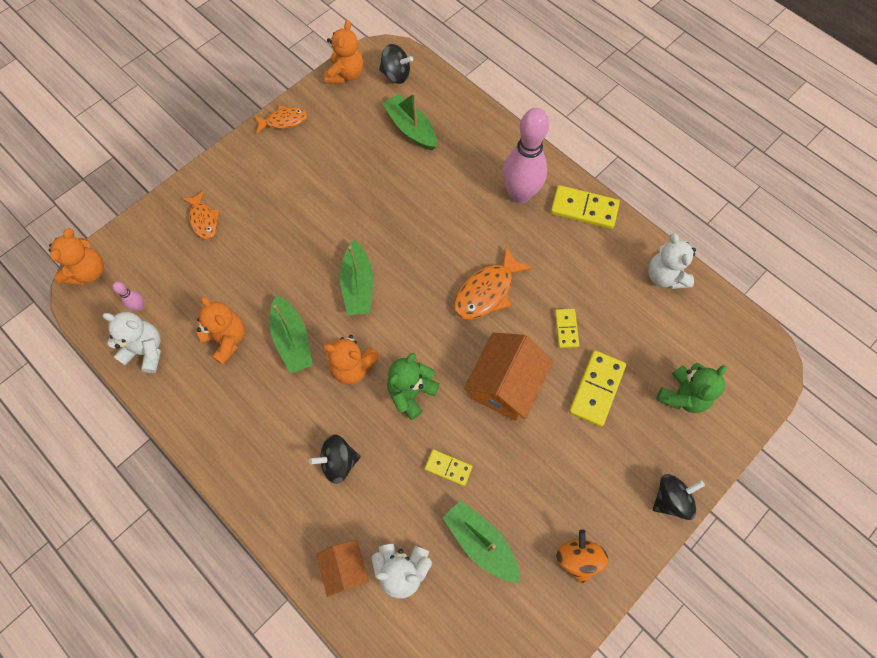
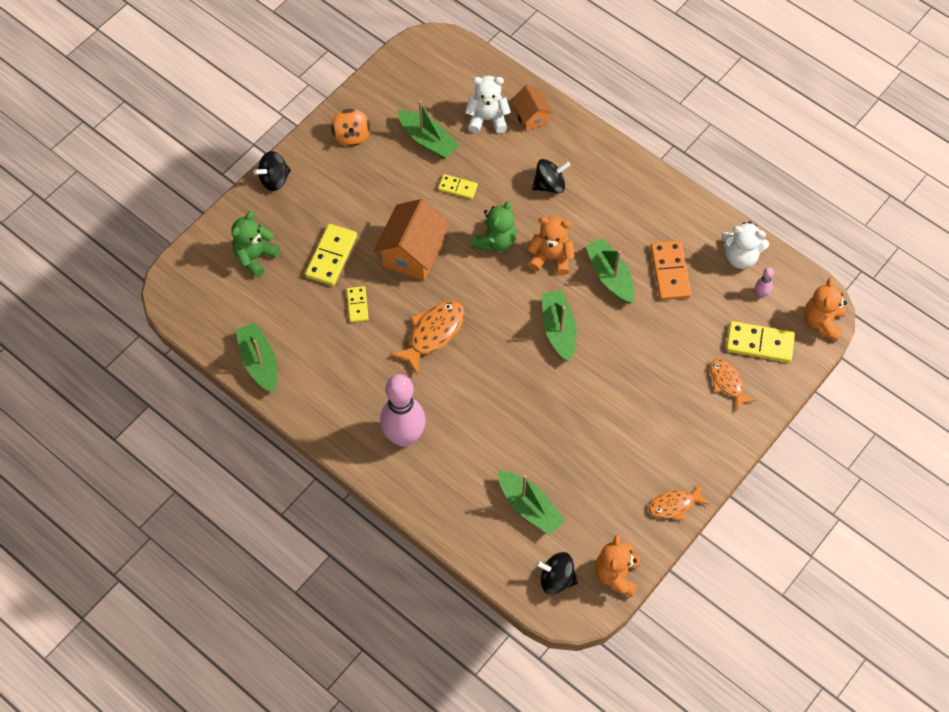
camera: 175 degrees right, 5 degrees down
orange teddy bear [197,296,245,365] -> orange domino [650,240,692,300]
yellow domino [551,185,620,229] -> yellow domino moved to [726,321,795,363]
white teddy bear [648,233,696,289] -> green boat [236,322,277,392]

